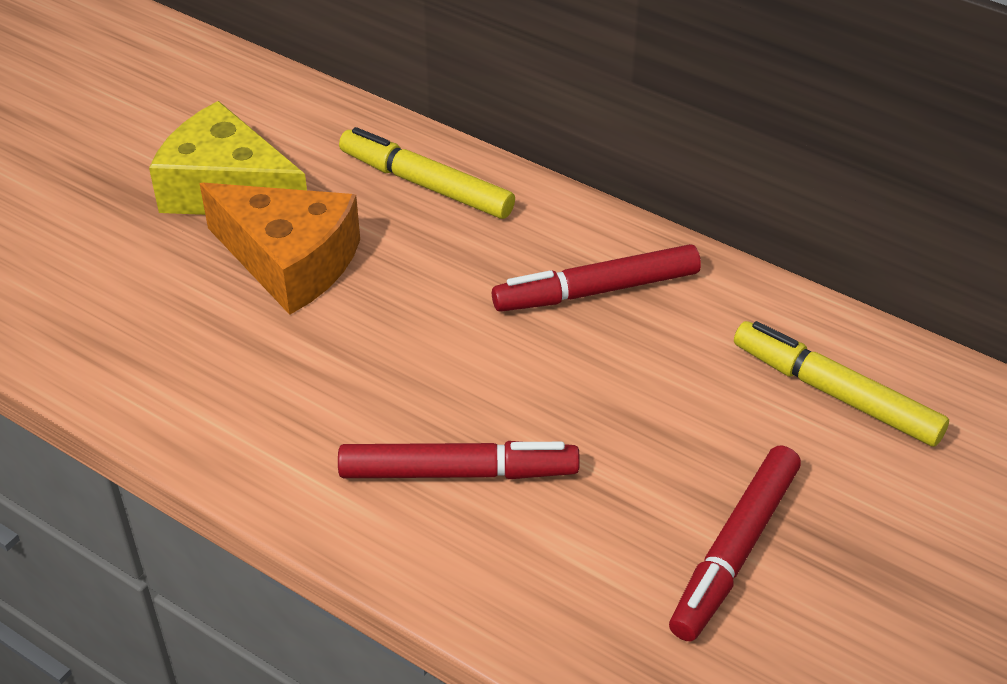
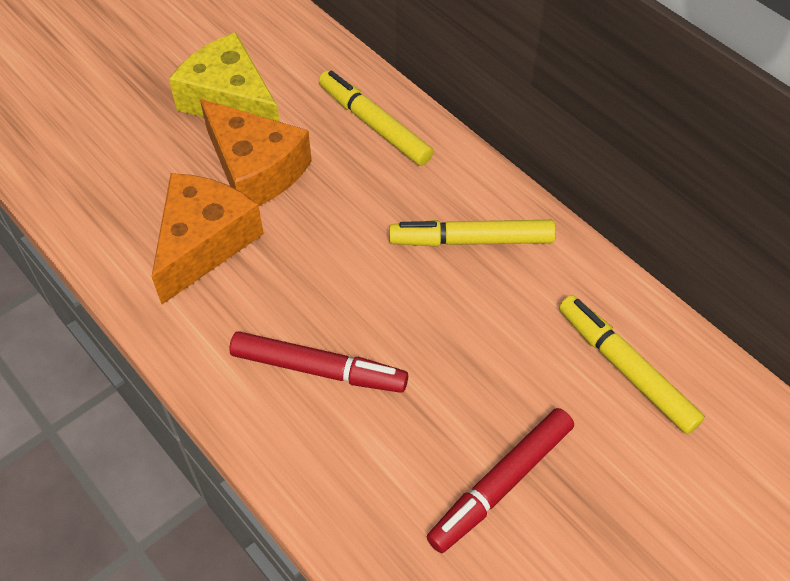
camera: 15 degrees right, 10 degrees up
red marker [492,244,701,312] -> yellow marker [389,220,556,247]
none -> orange cheese [151,173,264,304]

